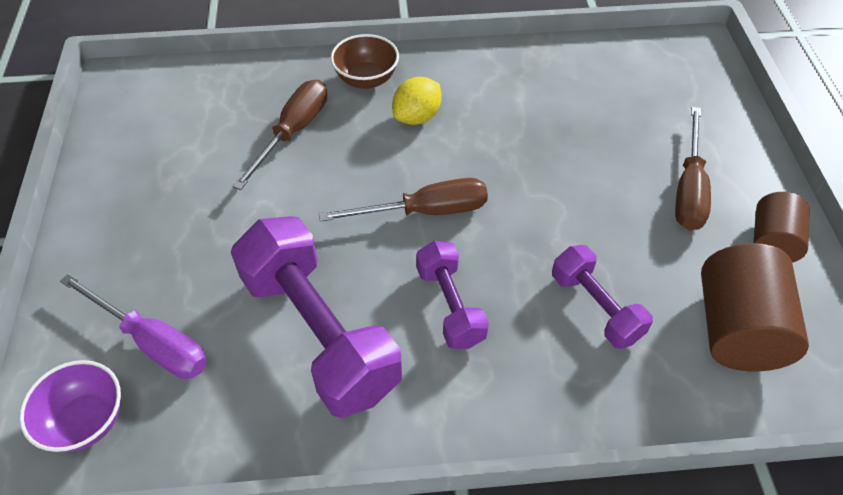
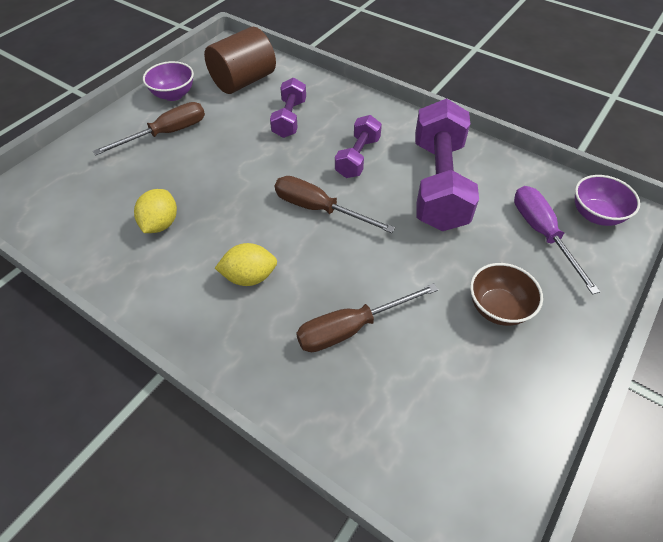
camera: 140 degrees left, 0 degrees up
brown bowl [331,34,399,89] -> brown bowl moved to [470,263,543,326]
brown cylinder [753,192,810,263] -> purple bowl [143,61,194,101]
none -> yellow lemon [134,189,177,233]

